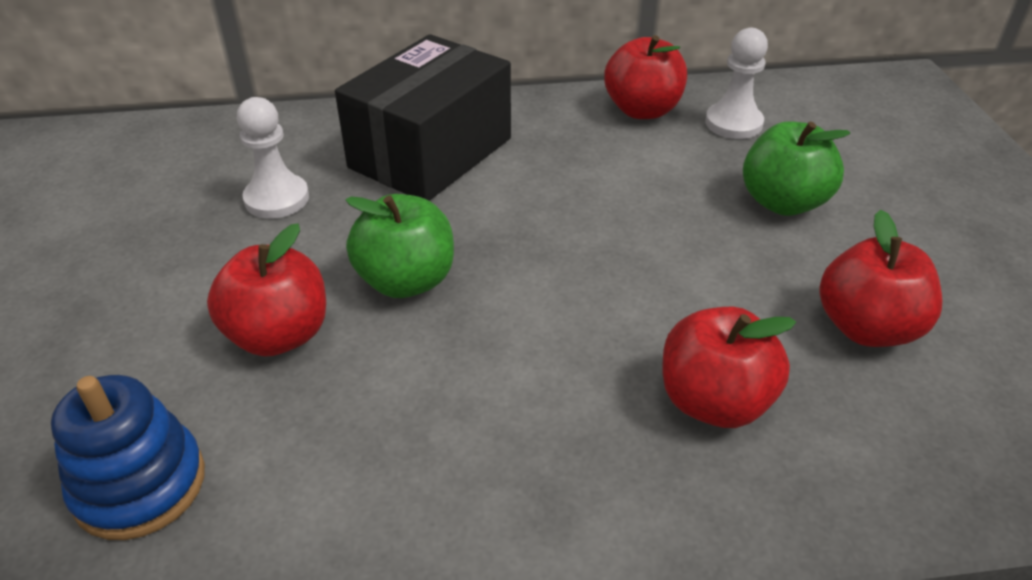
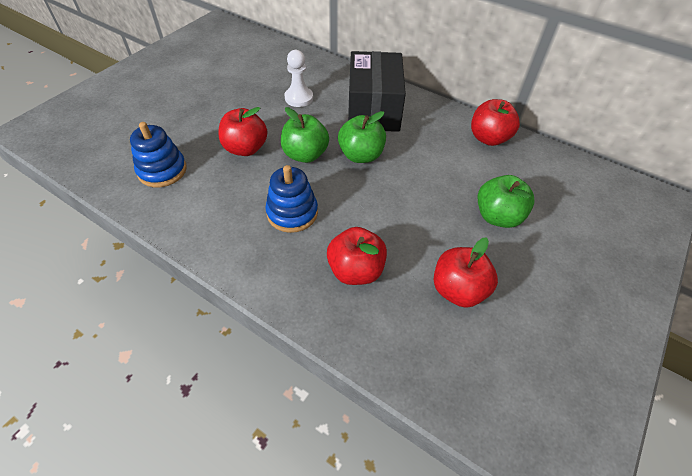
camera: 40 degrees right, 10 degrees up
black box [335,34,511,201] -> black box turned 75 degrees counterclockwise [348,51,406,132]
white pawn [705,28,768,139] -> none
none -> blue stacking toy [265,165,318,233]
none -> green apple [338,111,386,163]

